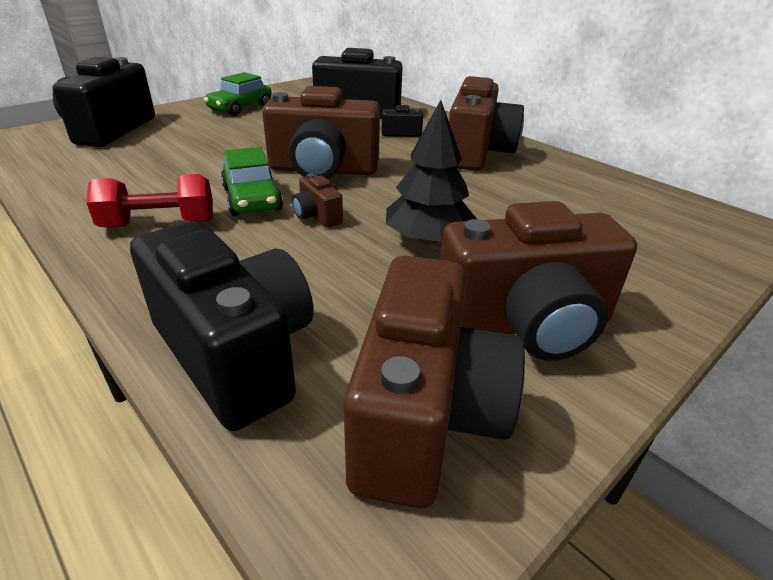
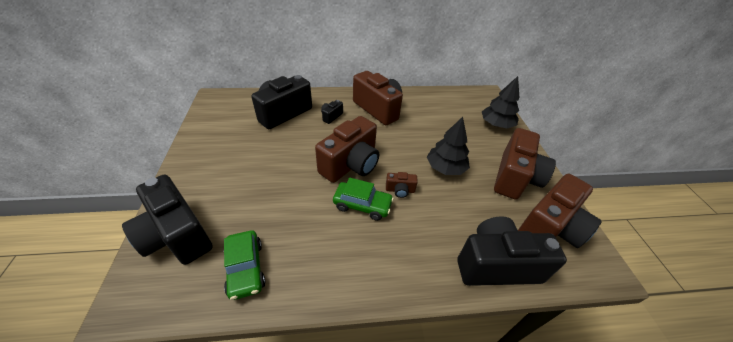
camera: 55 degrees left, 10 degrees up
red dumbbell [86,174,213,227] -> none
green car [204,72,272,116] -> green car moved to [224,230,266,300]
brown camera [343,255,525,508] -> brown camera turned 90 degrees clockwise [518,174,602,248]
none -> black tree [482,76,519,128]

